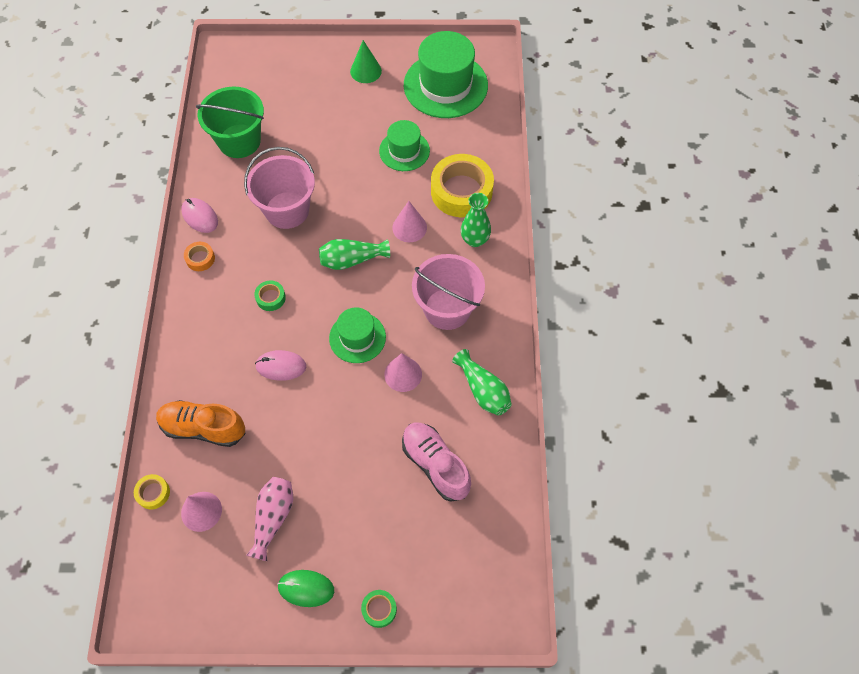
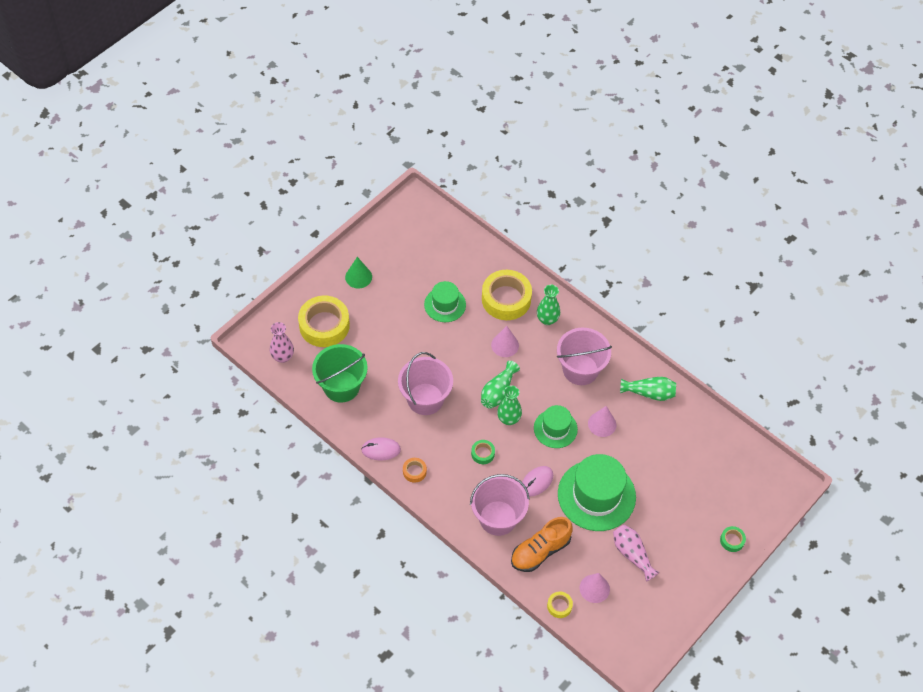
camera: 50 degrees left, 5 degrees down
green mouse [277,570,334,607] -> none
pink shoe [402,423,471,502] -> none
green hat [404,31,488,118] -> green hat moved to [558,454,636,531]
none -> pink vase [270,322,294,363]
none -> yellow tape [298,295,350,347]
none -> pink bucket [470,474,530,536]
none -> green vase [497,386,522,425]

